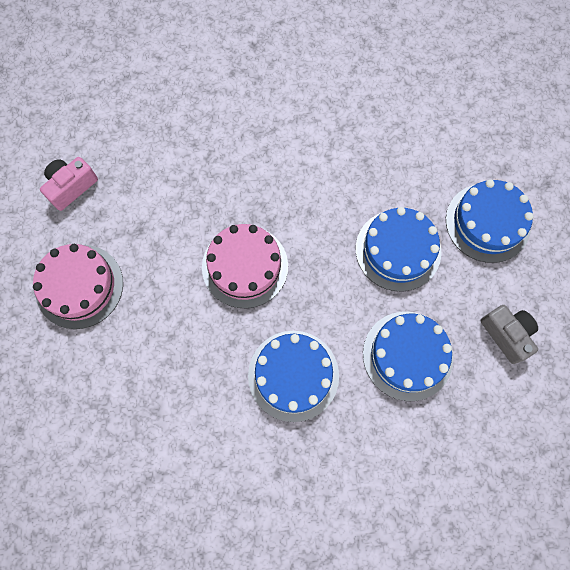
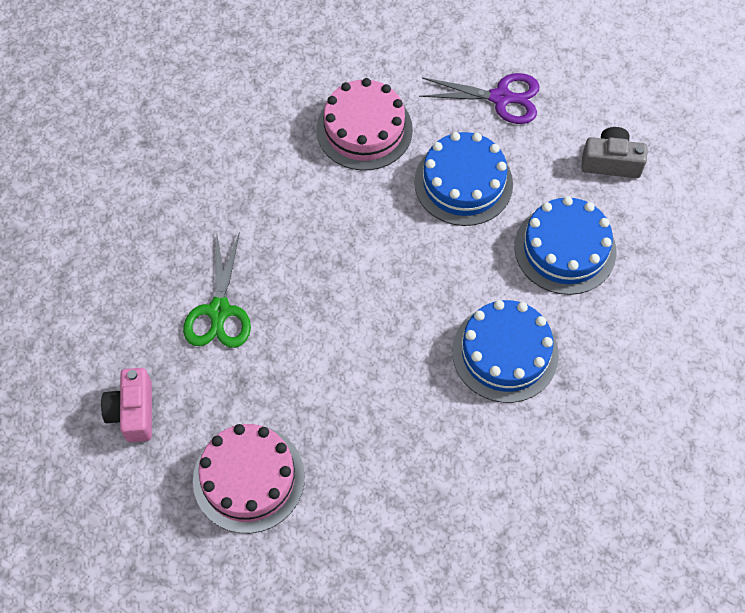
camera: 50 degrees left, 10 degrees down
pink cake [202,224,288,308] -> pink cake moved to [316,78,413,171]
blue cake [446,180,534,263] -> purple scissors [419,73,540,124]
none -> green scissors [183,232,251,348]

